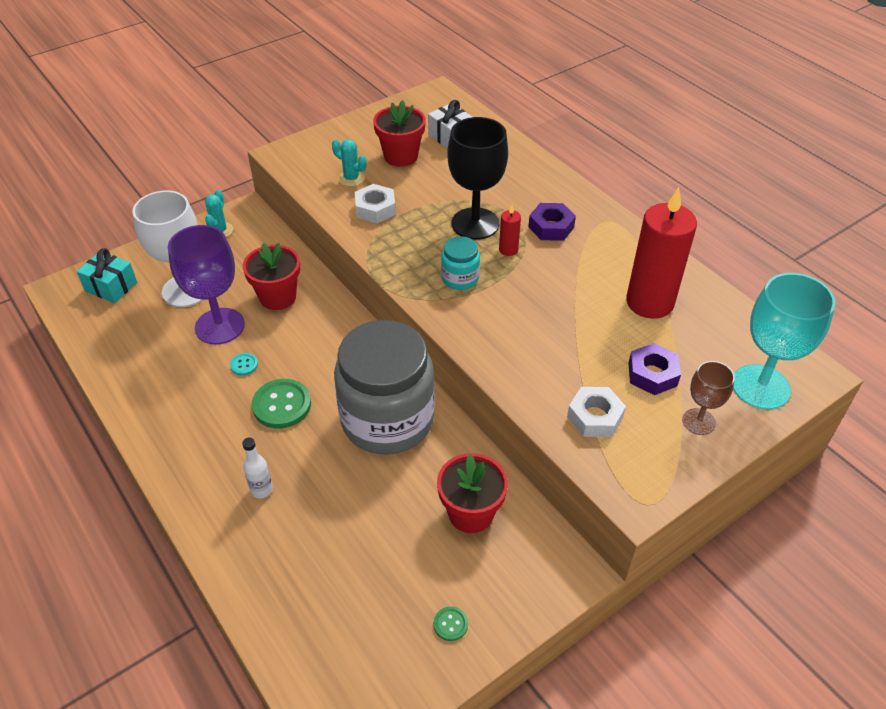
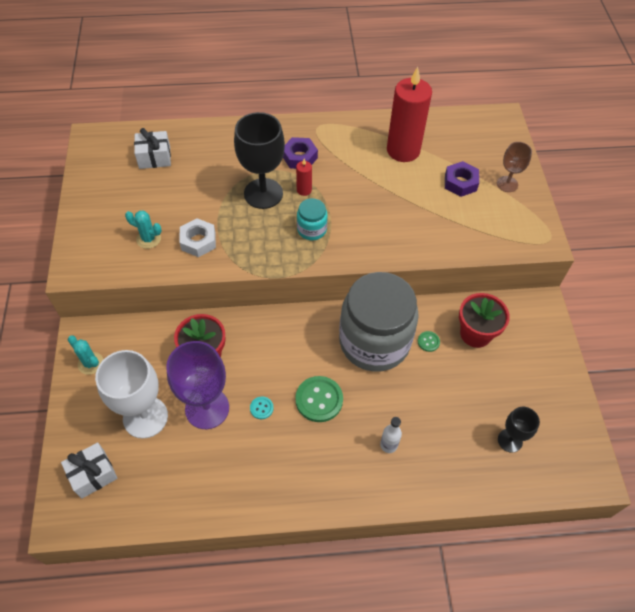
camera: 60 degrees left, 10 degrees up
turquoise gift [77,248,137,303] -> white gift [61,442,118,499]
turquoise cactus [332,139,367,187] -> turquoise cactus turned 45 degrees clockwise [125,211,162,249]
red flower pot [373,100,426,167] -> none
green button [434,606,468,641] -> green button moved to [418,331,440,352]
white nut [567,387,626,437] -> none
turquoise goblet [733,273,836,410] -> none
none -> black goblet [498,407,540,453]

